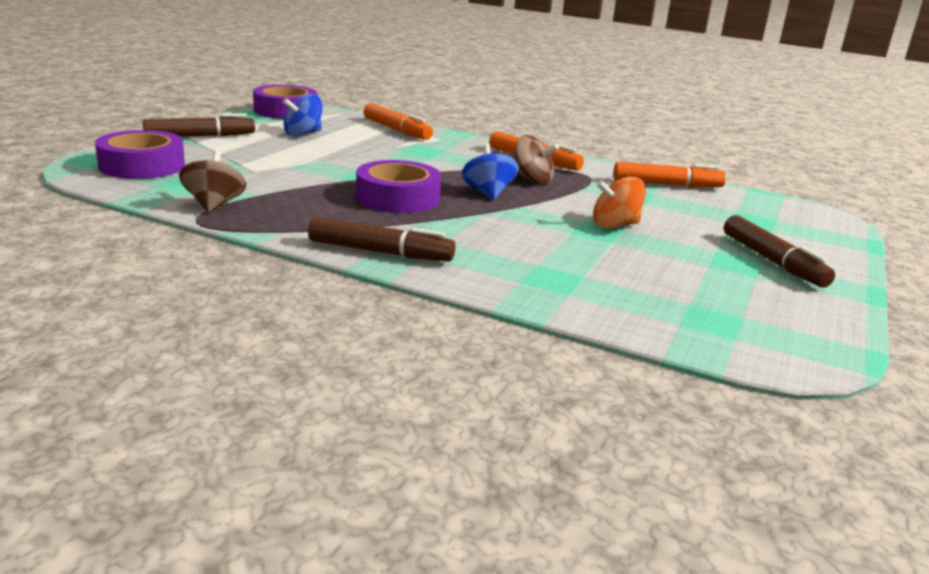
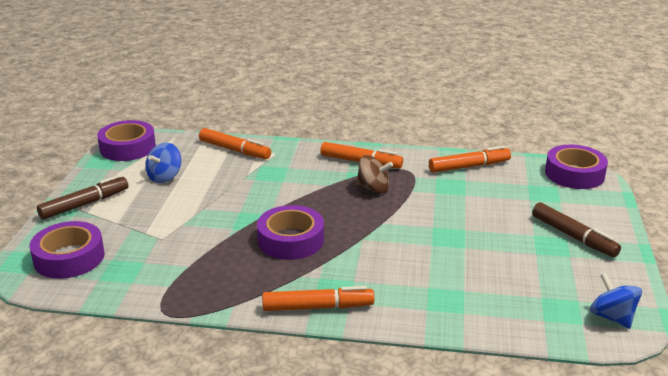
camera: 15 degrees left, 5 degrees up
brown spinning top [179,150,246,212] -> none
brown marker [308,217,456,261] -> orange marker [262,286,374,311]
blue spinning top [461,144,519,200] -> blue spinning top moved to [590,273,642,329]
orange spinning top [593,177,646,229] -> none
none -> purple tape [545,145,608,189]

